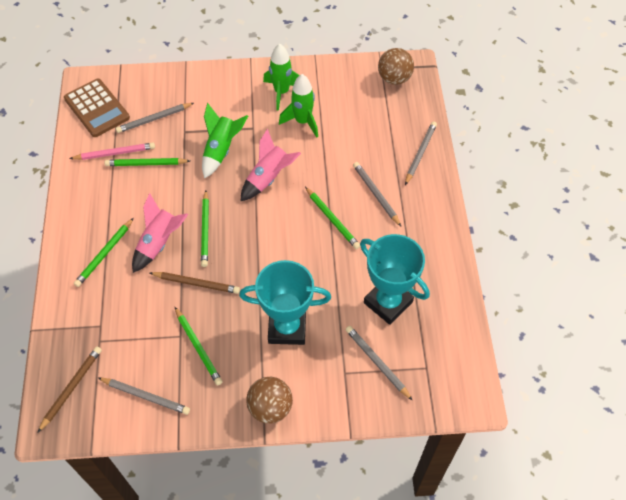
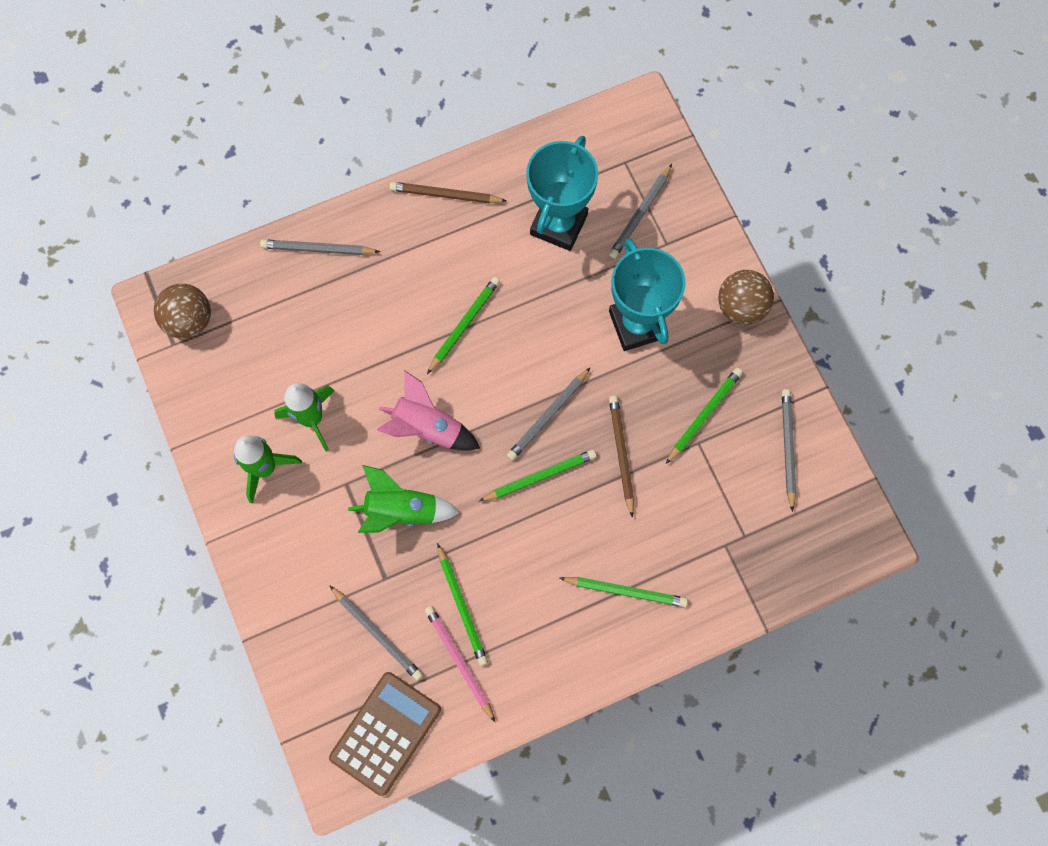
camera: 110 degrees left, 15 degrees up
brown pencil [37,346,102,433] -> brown pencil moved to [389,182,506,204]
pink rocket [132,193,188,273] -> none
grey pencil [353,162,401,226] -> grey pencil moved to [507,367,591,461]

